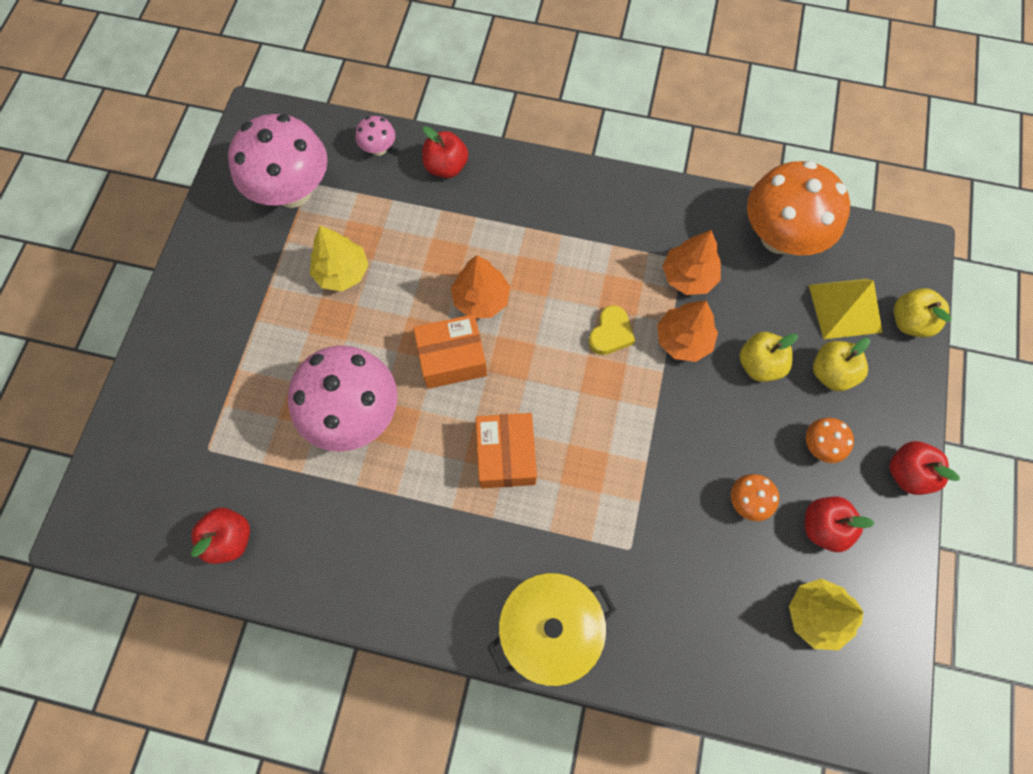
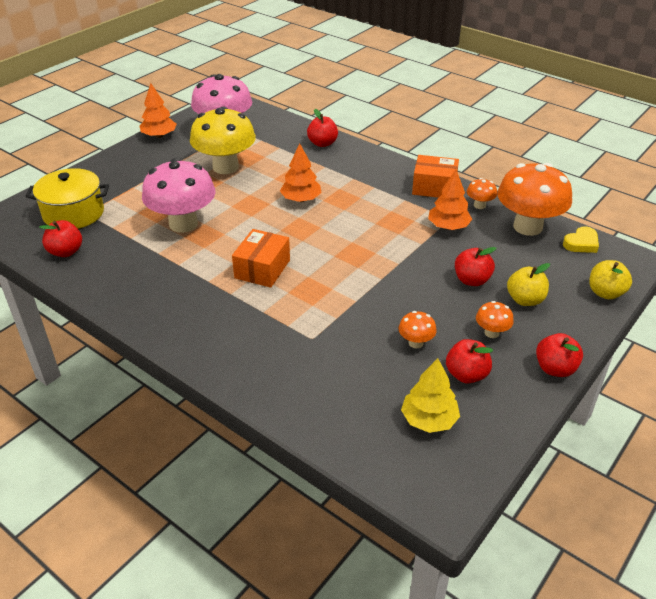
camera: 25 degrees right, 30 degrees down
yellow tree [310,226,369,291] -> yellow mushroom [190,106,256,174]
pink mushroom [356,116,395,156] -> none
orange box [413,314,487,389] -> orange box moved to [412,155,459,198]
yellow pot [487,573,616,687] -> yellow pot moved to [25,168,109,229]
yellow heart [588,305,635,355] -> yellow heart moved to [563,226,599,253]
orange tree [657,300,718,362] -> orange tree moved to [140,83,177,138]
yellow apple [740,332,798,382] -> red apple [455,247,496,286]
yellow pyramid [809,279,883,339] -> none
none -> orange mushroom [467,178,497,209]

